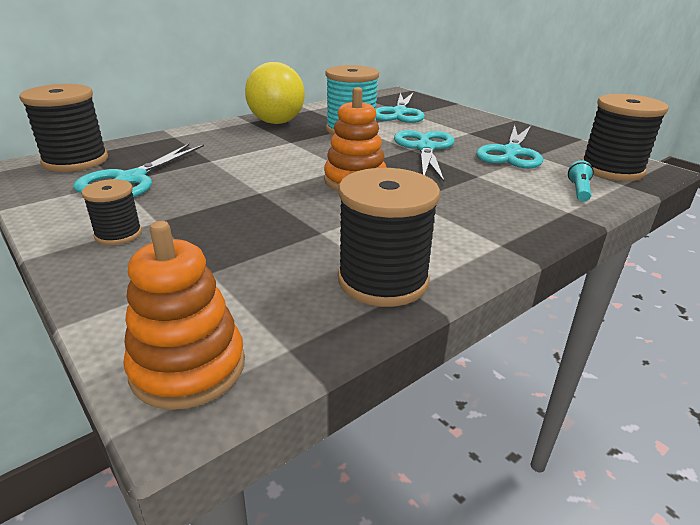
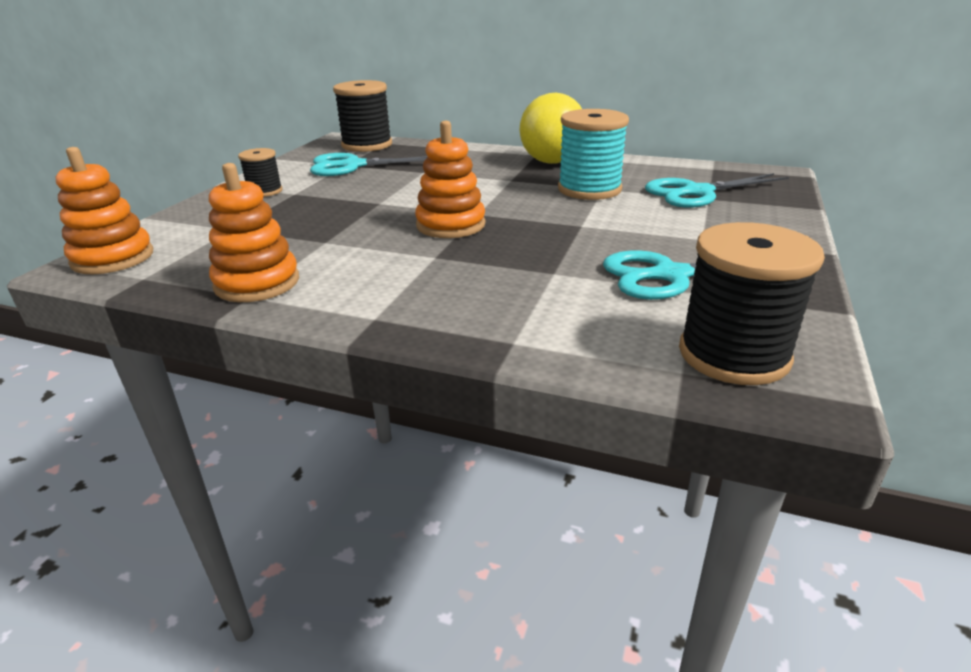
camera: 60 degrees right, 0 degrees up
black spool [338,168,440,307] -> orange stacking toy [209,163,299,302]
turquoise scissors [394,130,454,182] -> none
turquoise flashlight [568,160,594,202] -> none

